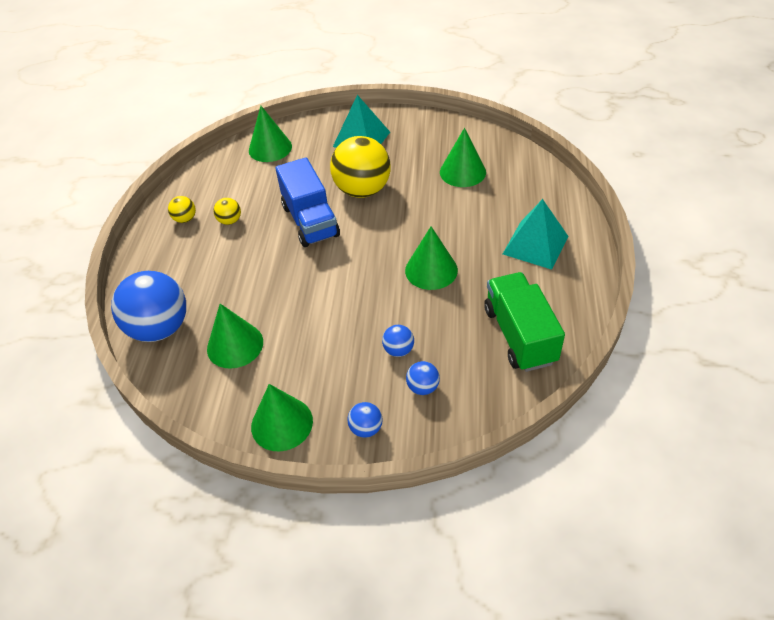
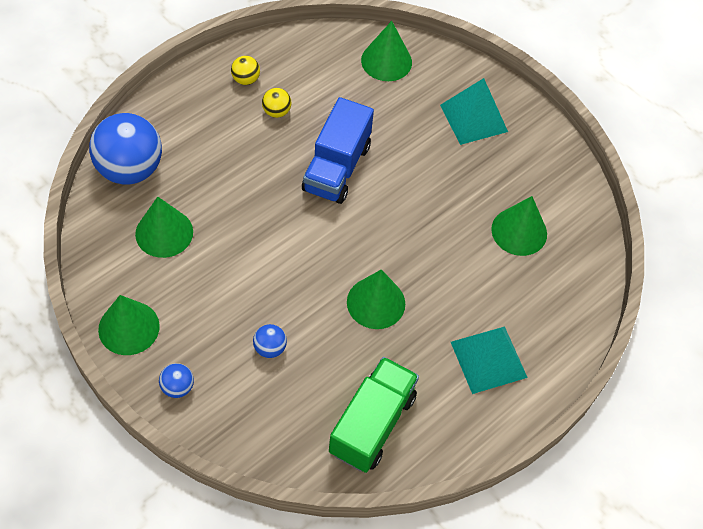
camera: 35 degrees right, 10 degrees up
yellow ball [330,136,391,198] -> none
blue ball [406,361,440,395] -> none

